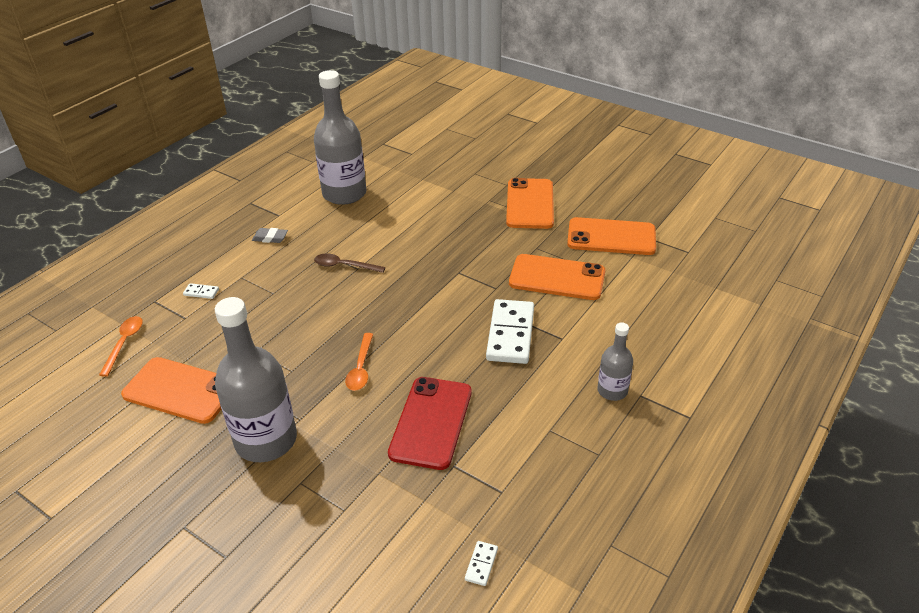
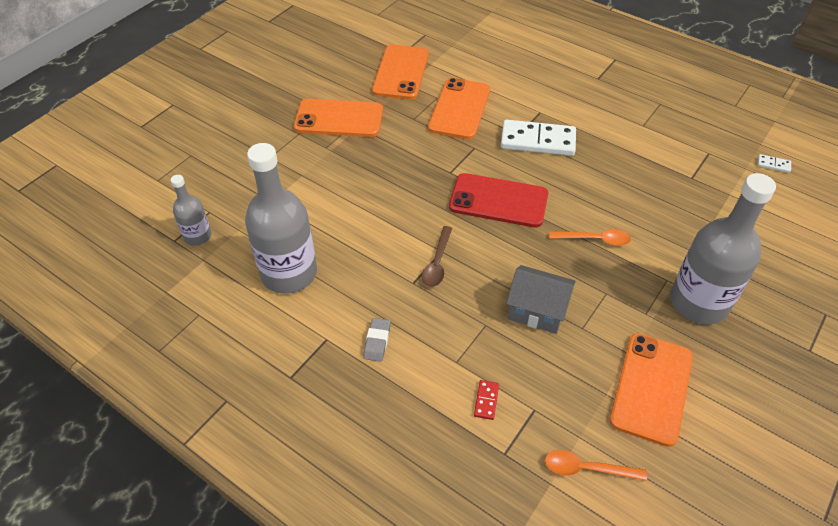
camera: 90 degrees left, 10 degrees up
white domino [183,283,219,299] -> red domino [474,380,499,420]
red phone [388,377,472,470] -> red phone moved to [449,173,548,228]
grey bottle [597,322,633,401] -> grey bottle moved to [170,175,212,246]
none -> grey house [506,265,576,334]

